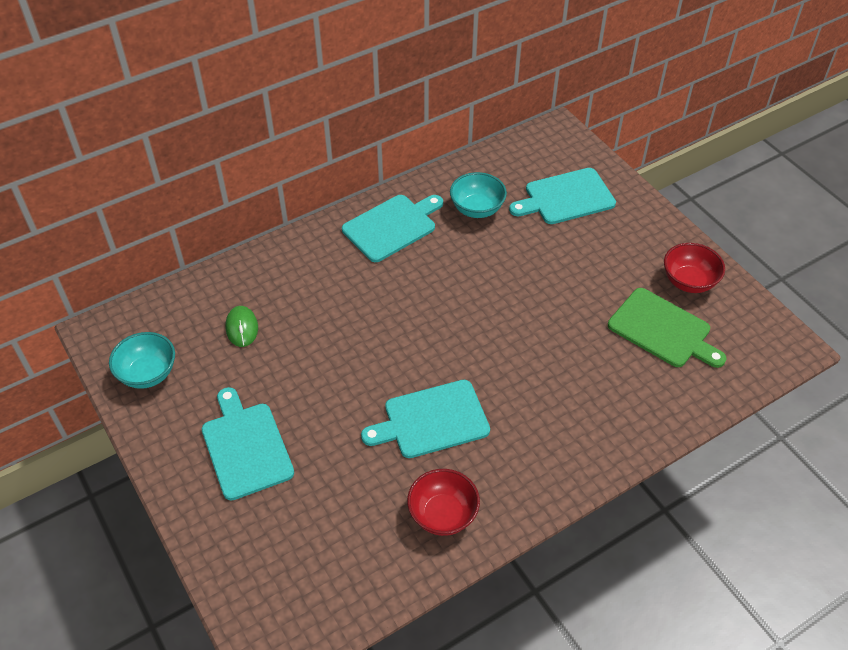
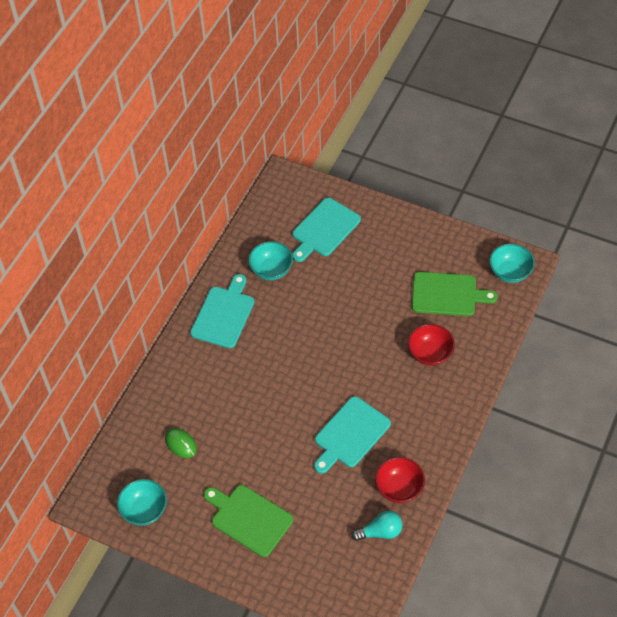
camera: 30 degrees left, 5 degrees up
turquoise cutting board [202,387,294,501] -> green cutting board [204,485,293,557]
red bowl [664,243,725,293] -> red bowl moved to [408,324,455,366]
none -> turquoise light bulb [351,511,403,541]
none -> turquoise bowl [489,244,535,283]

